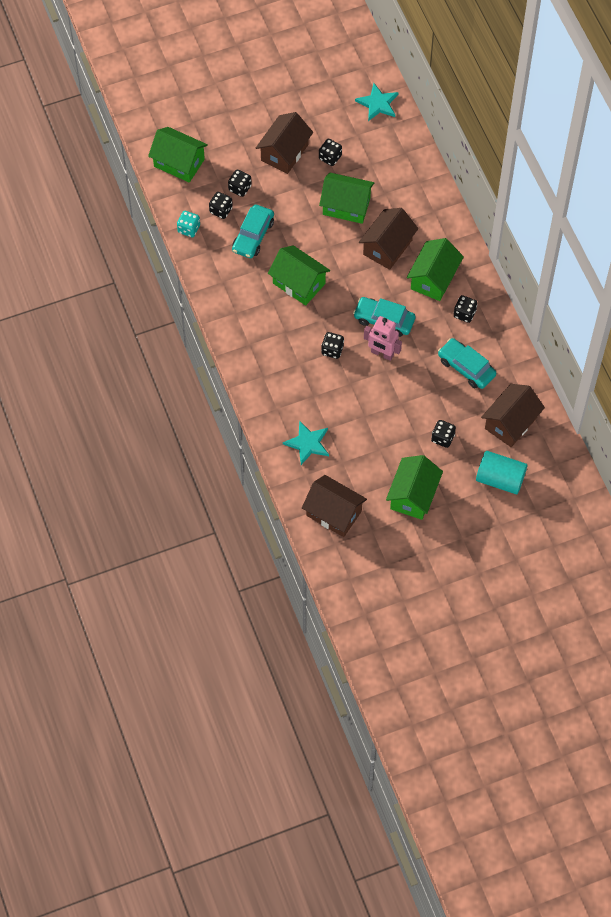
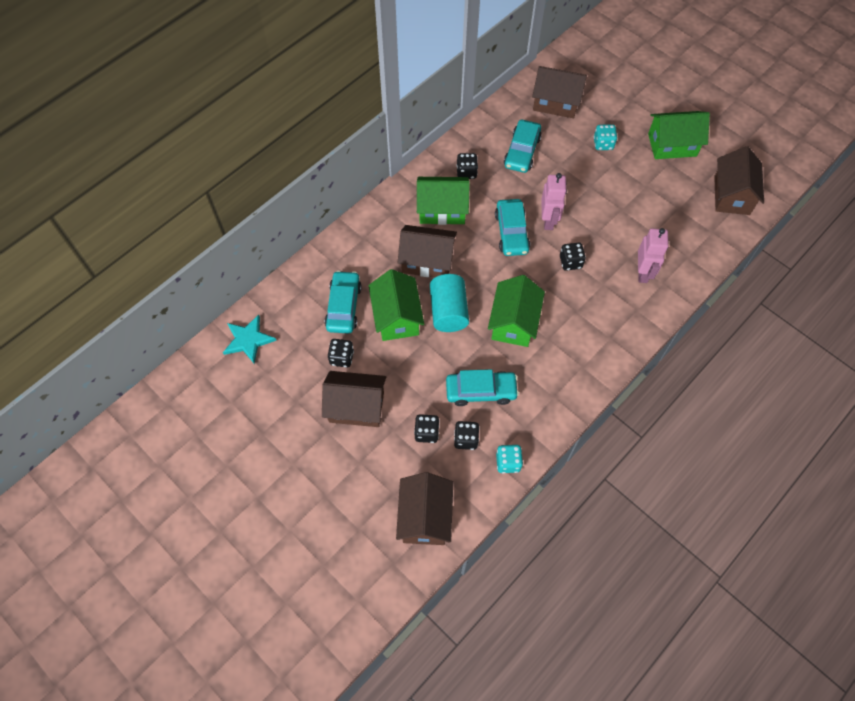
camera: 115 degrees left, 0 degrees up
green house [148,127,208,183] -> brown house [396,472,453,545]
turquoise star [283,420,329,465] -> none
black dice [431,420,456,448] -> turquoise dice [594,124,617,150]
turquoise cylinder [476,451,527,494] -> turquoise cylinder moved to [430,274,469,332]
none -> turquoise car [325,271,362,334]
none -> pink robot [638,228,668,283]

